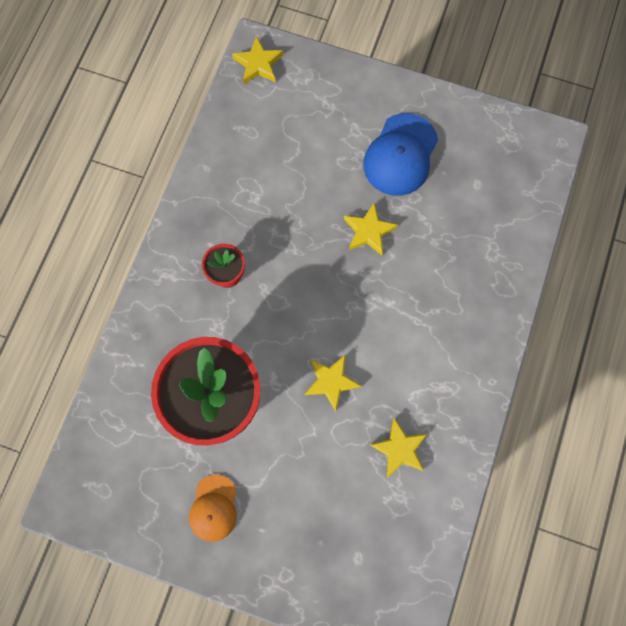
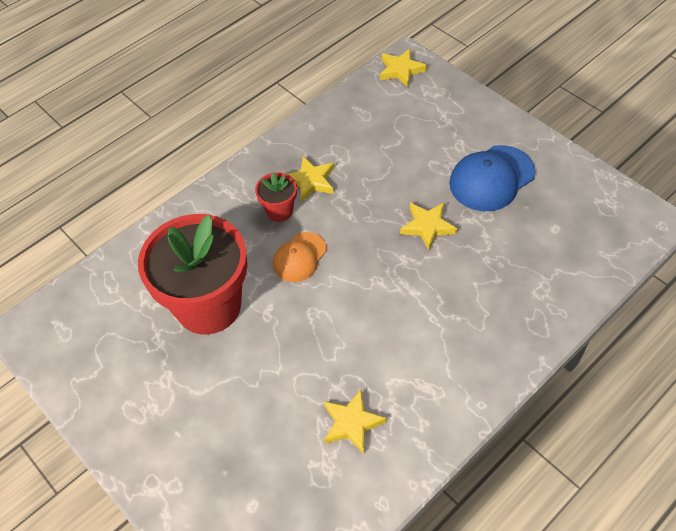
camera: 30 degrees right, 20 degrees down
orange cap [189,475,236,542] -> orange cap moved to [273,232,327,282]
yellow star [304,355,361,411] -> yellow star moved to [287,156,334,202]

